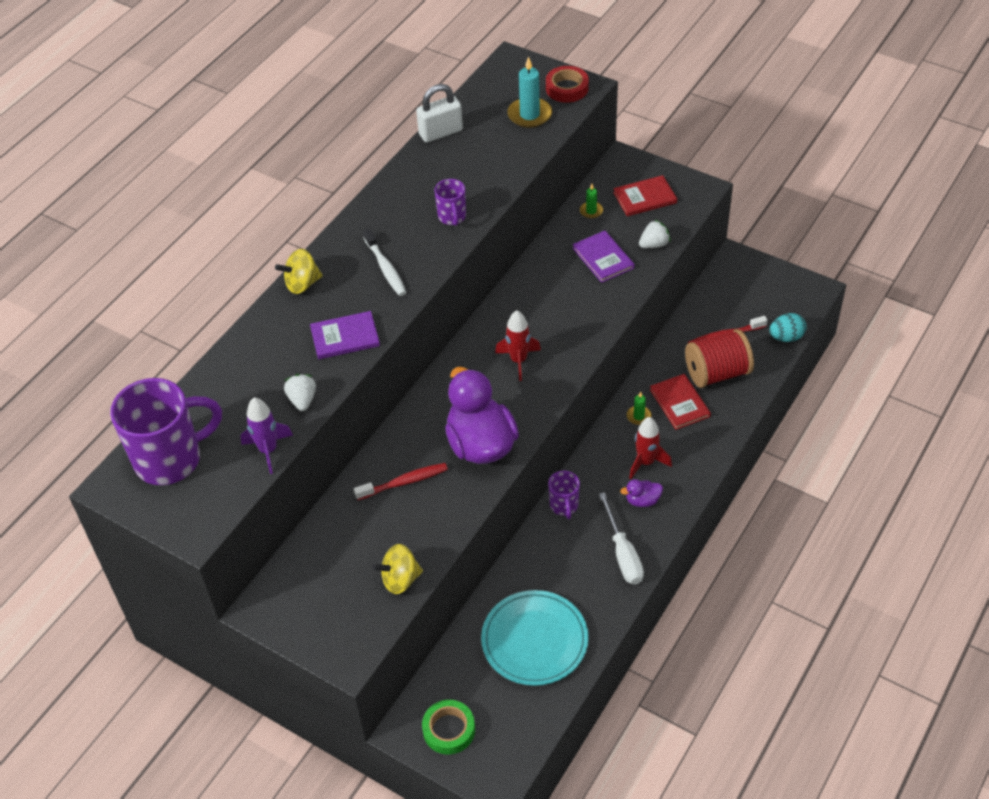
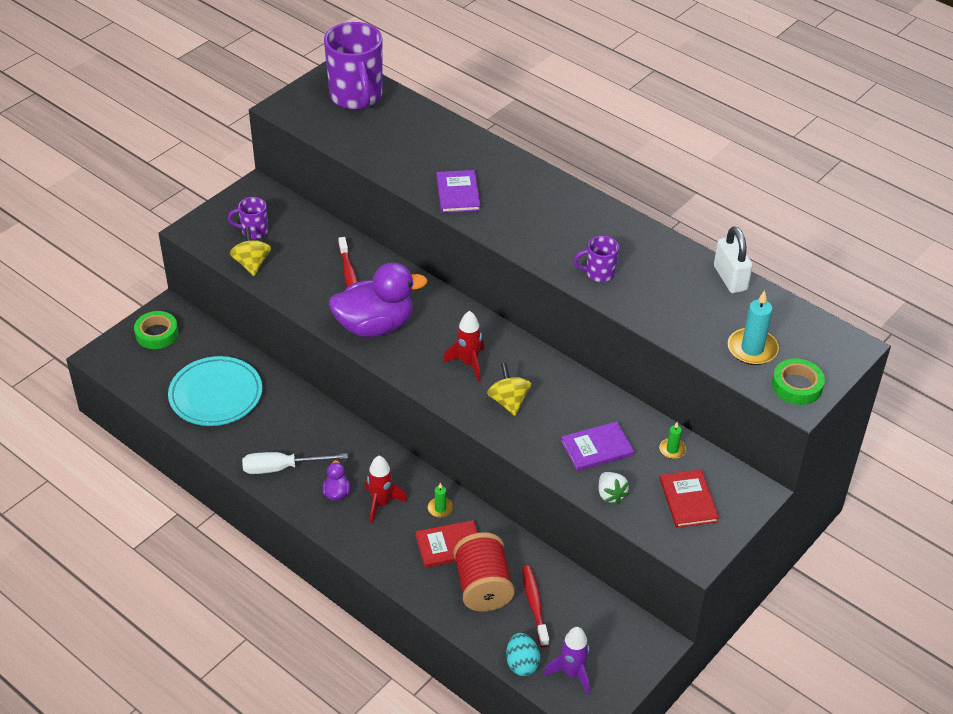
camera: 95 degrees right, 5 degrees down
purple rocket [240,397,293,474] -> purple rocket moved to [544,627,590,695]
yellow spinning top [275,249,323,294] -> yellow spinning top moved to [487,363,531,416]
white strawberry [284,374,316,411] -> none
white toothbrush [363,228,407,296] -> none
red tape [546,66,589,103] -> green tape [772,359,825,405]
purple mug [548,471,580,519] -> purple mug moved to [228,197,268,239]

